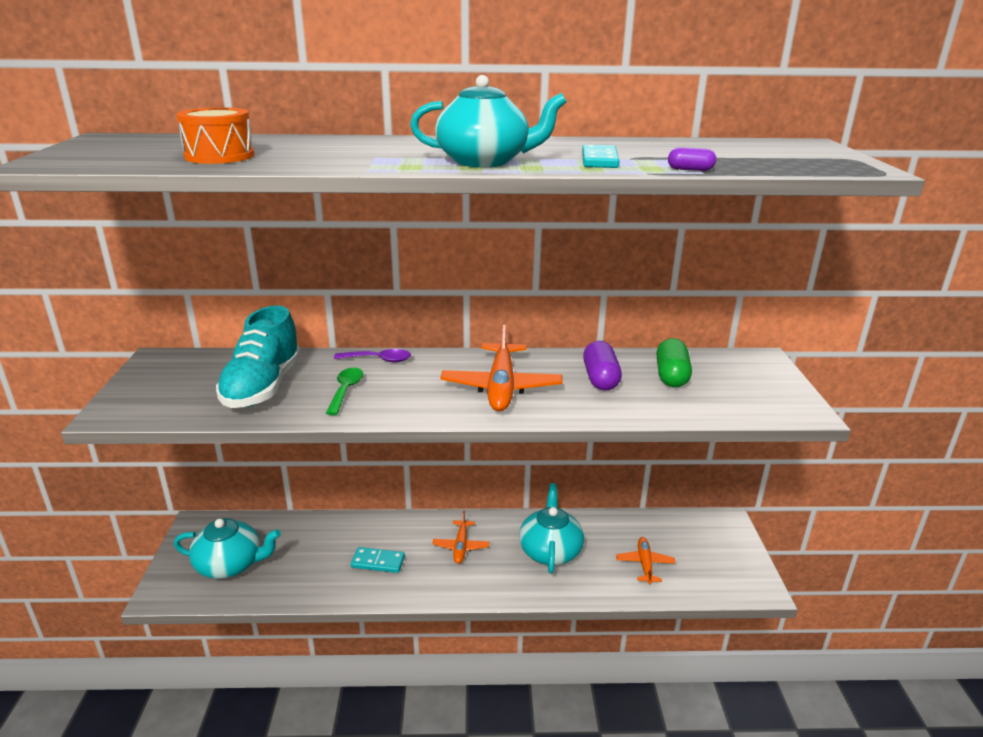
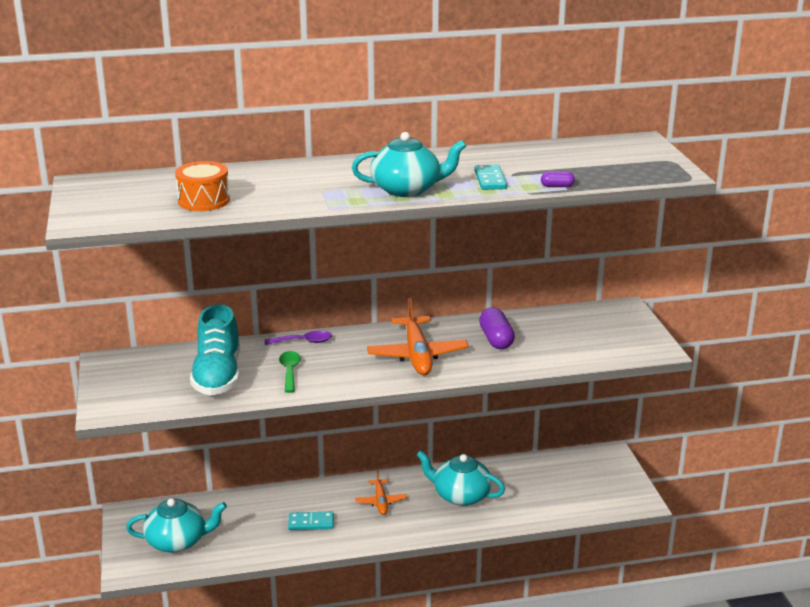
camera: 10 degrees left, 0 degrees up
turquoise teapot [519,483,584,574] -> turquoise teapot turned 60 degrees counterclockwise [417,450,505,506]
orange plane [616,537,676,584] -> none
green capsule [657,338,692,387] -> none

